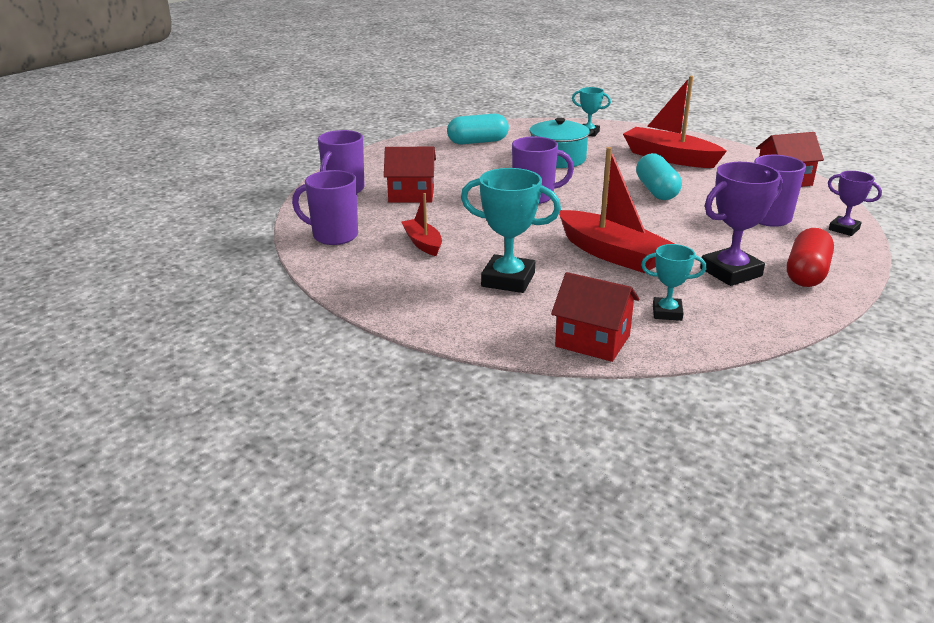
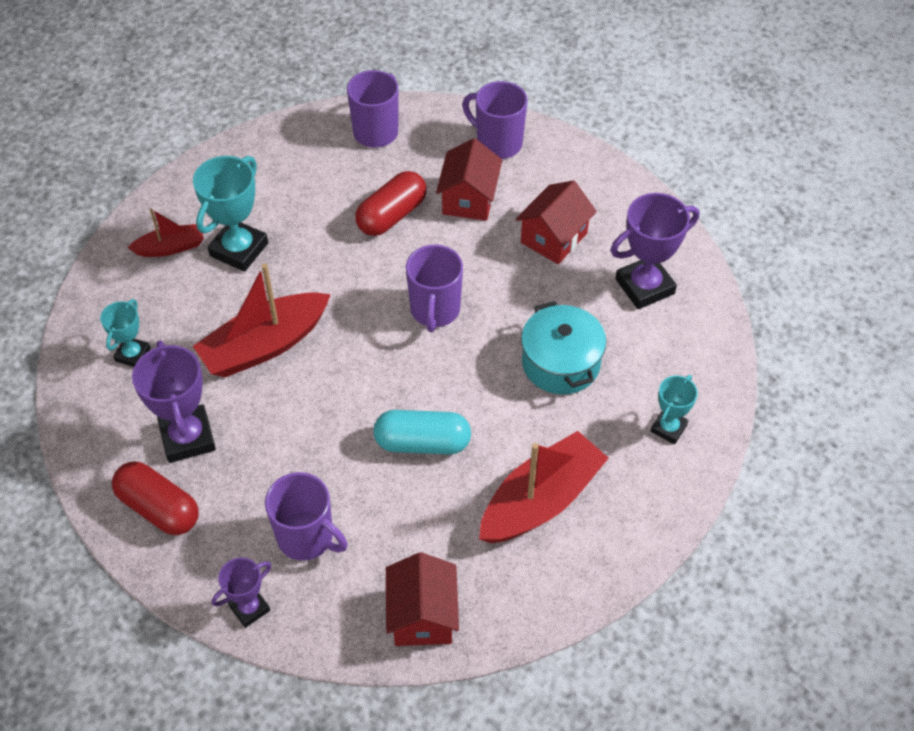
camera: 100 degrees right, 25 degrees up
red boat [402,193,442,256] -> red boat moved to [127,208,204,257]
turquoise capsule [447,114,509,144] -> purple trophy [610,193,699,309]
red house [551,272,639,362] -> red house moved to [516,180,597,264]
none -> red capsule [355,171,427,236]

